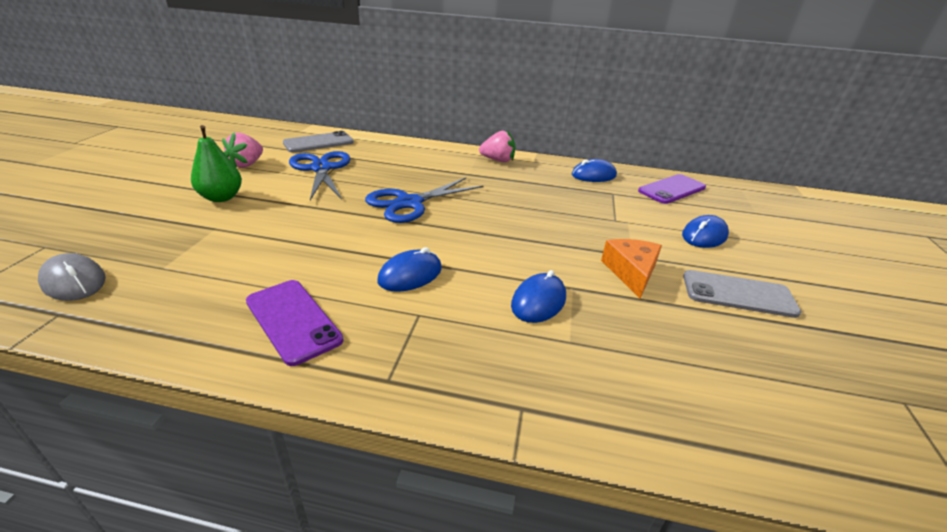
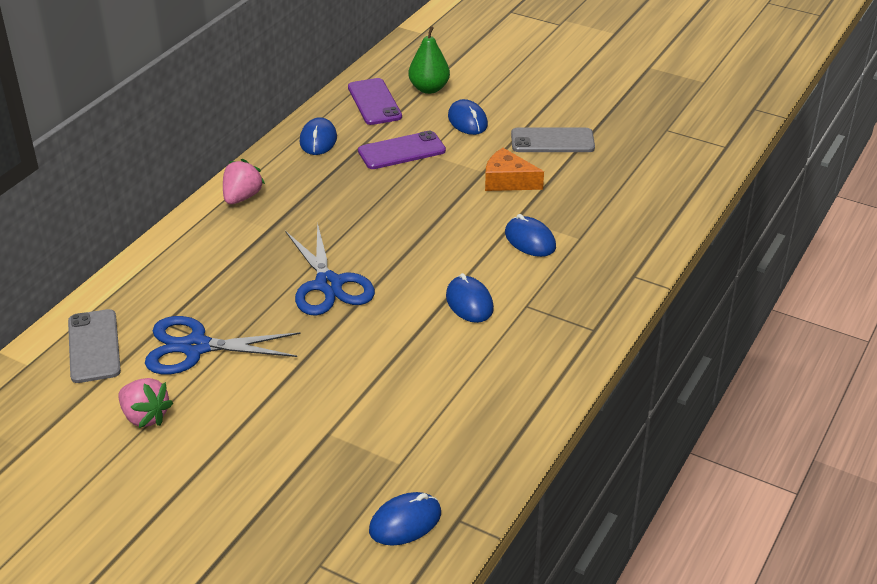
camera: 70 degrees left, 5 degrees up
grey mouse [38,253,106,301] -> blue mouse [369,492,441,546]
green pear [191,125,242,202] -> green pear moved to [408,26,450,94]
purple phone [246,280,343,366] -> purple phone moved to [358,131,446,169]
grey phone [683,270,801,318] -> grey phone turned 60 degrees clockwise [511,128,595,152]

